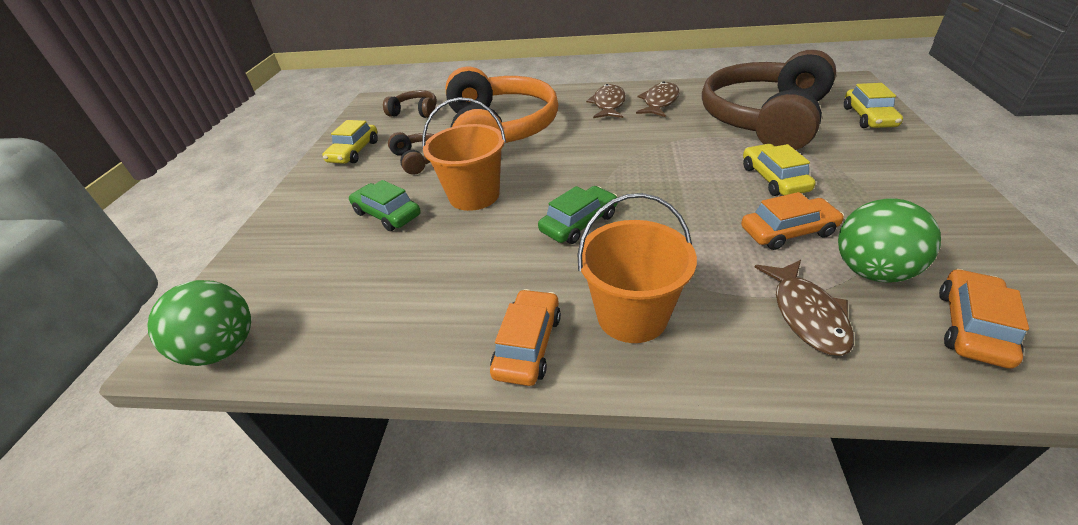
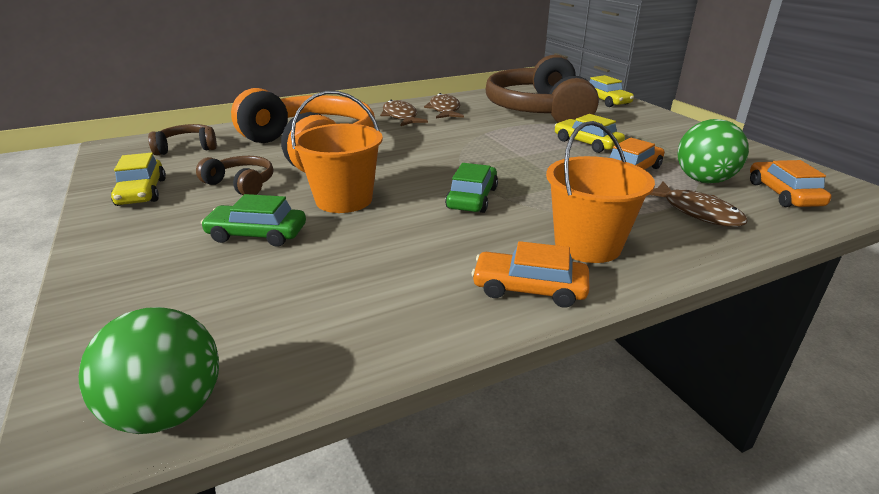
camera: 35 degrees left, 10 degrees down
orange car [490,289,561,386] -> orange car turned 60 degrees counterclockwise [472,241,590,308]

